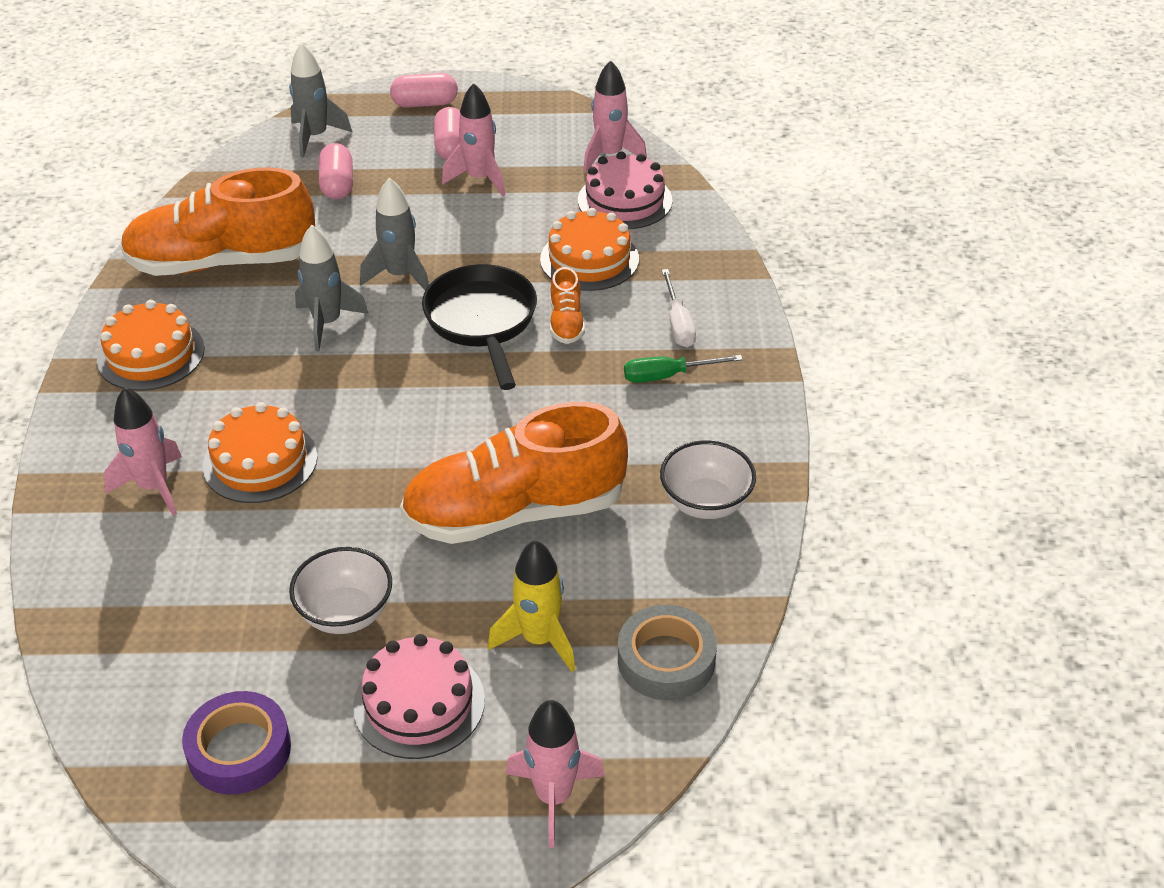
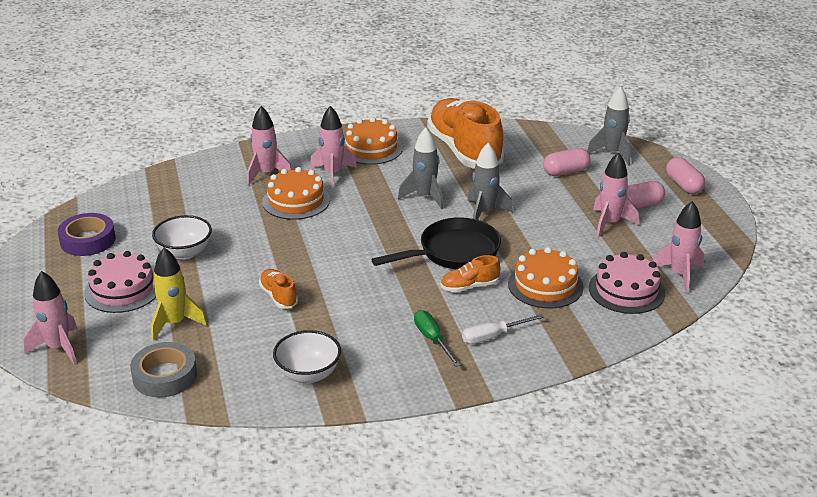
camera: 75 degrees right, 10 degrees down
orange shoe [400,402,628,544] -> orange shoe [259,269,298,309], size x0.42
none -> pink rocket [310,106,357,188]

